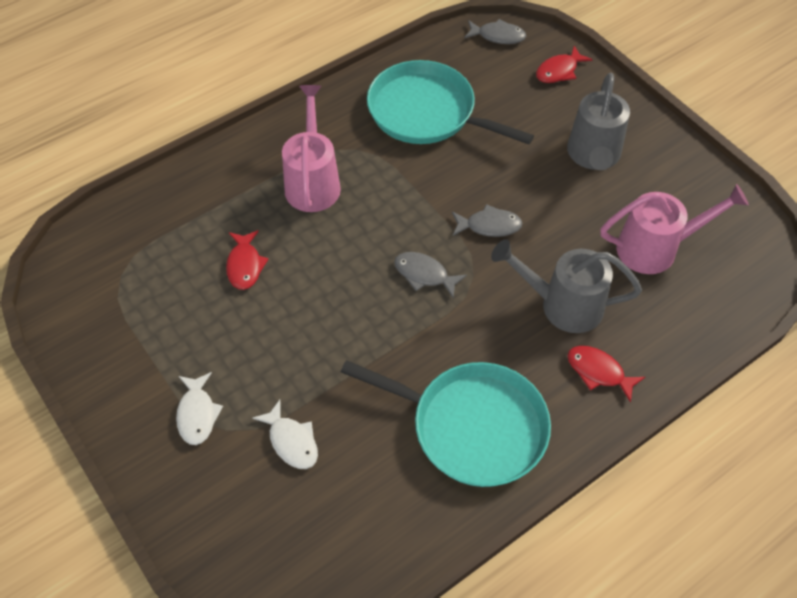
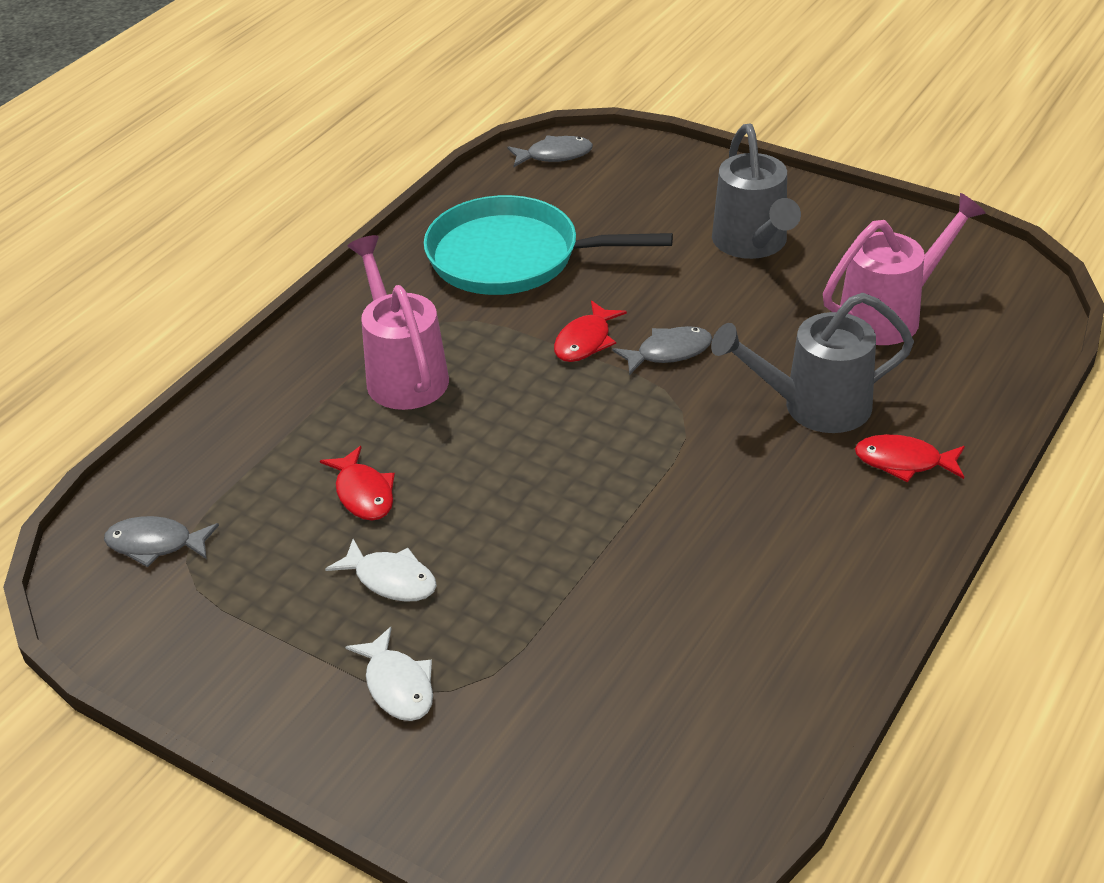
camera: 20 degrees left, 15 degrees down
white fish [252,400,318,469] -> white fish moved to [325,539,437,602]
turquoise pan [341,360,551,487] -> none
grey fish [394,252,467,297] -> grey fish moved to [104,516,219,567]
red fish [536,46,593,83] -> red fish moved to [554,300,627,362]

